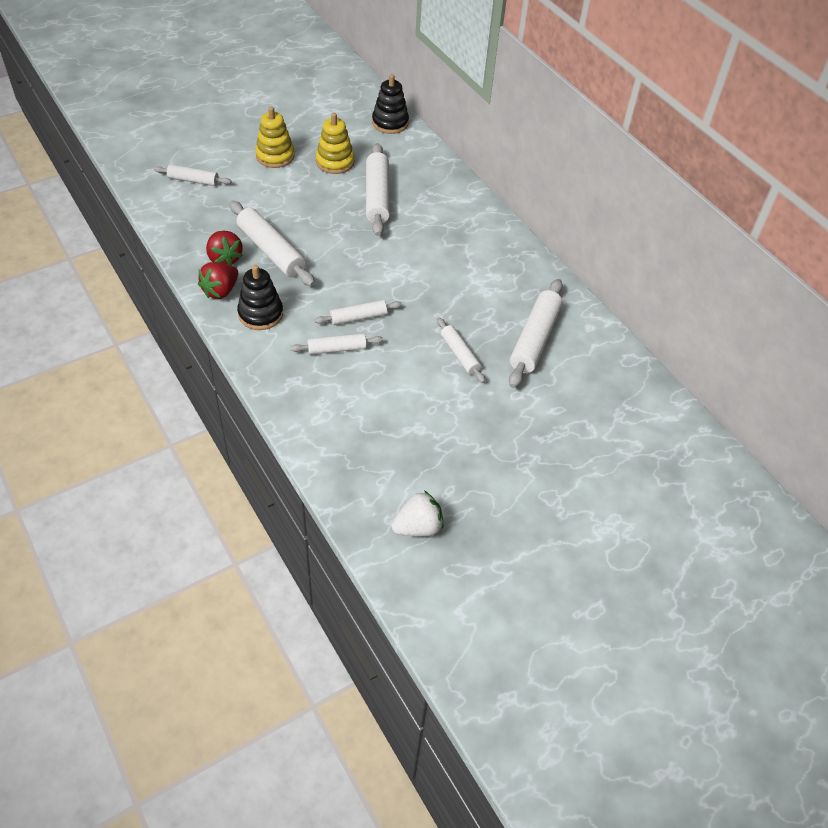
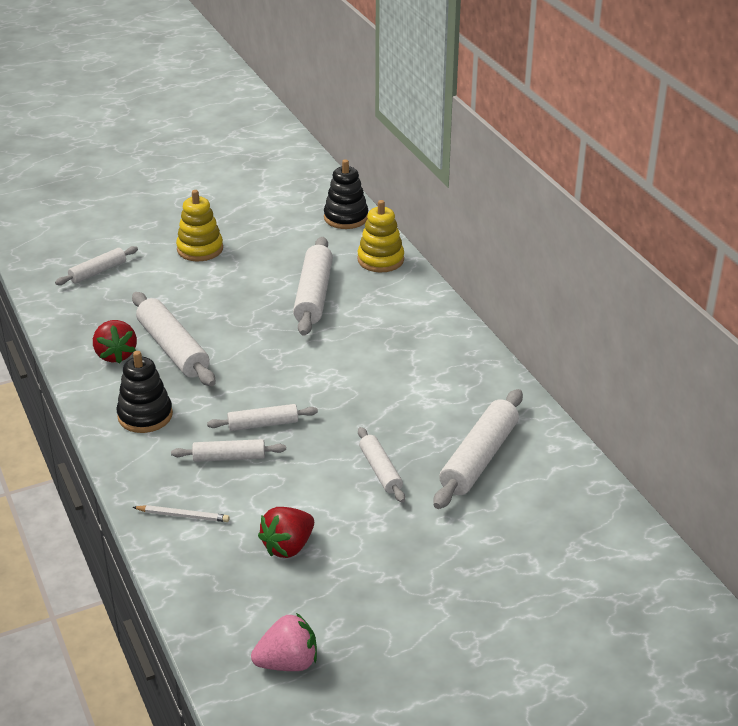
camera: 10 degrees right, 15 degrees down
white rolling pin [154,165,232,186] -> white rolling pin turned 60 degrees counterclockwise [55,246,138,285]
red strawberry [198,262,238,299] -> red strawberry moved to [258,507,314,558]
yellow stacking toy [316,113,354,174] -> yellow stacking toy moved to [358,200,404,272]
white strawberry [391,491,444,536] -> pink strawberry [251,613,317,671]
none -> white pencil [133,505,230,522]

